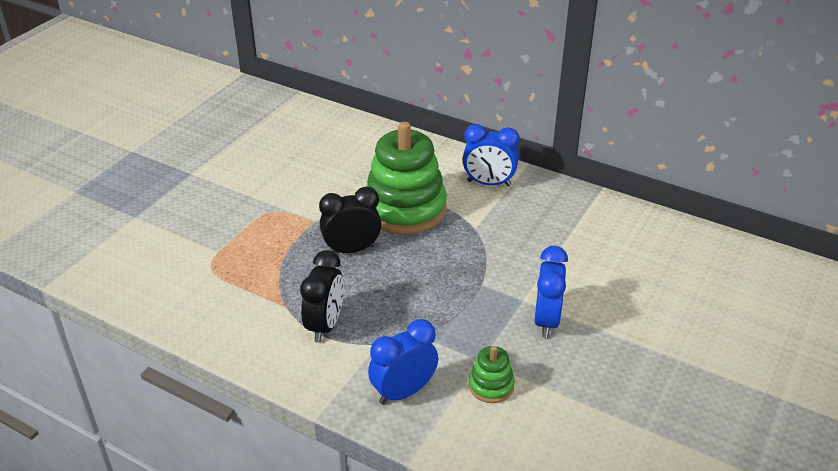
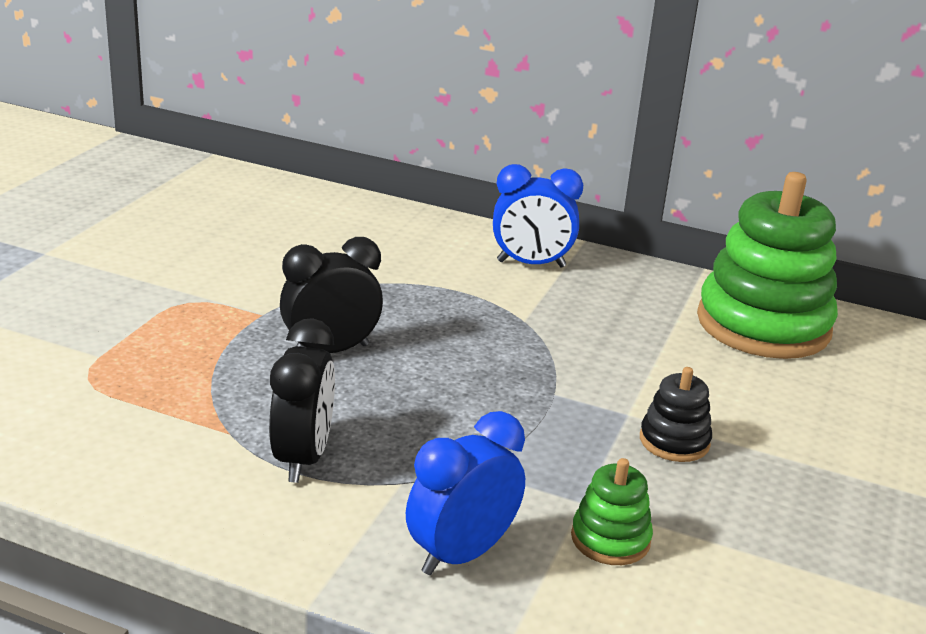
camera: 10 degrees left, 10 degrees down
green stacking toy [366,122,447,235] -> green stacking toy moved to [697,172,838,359]
blue clock [534,246,568,338] -> black stacking toy [640,367,712,462]

